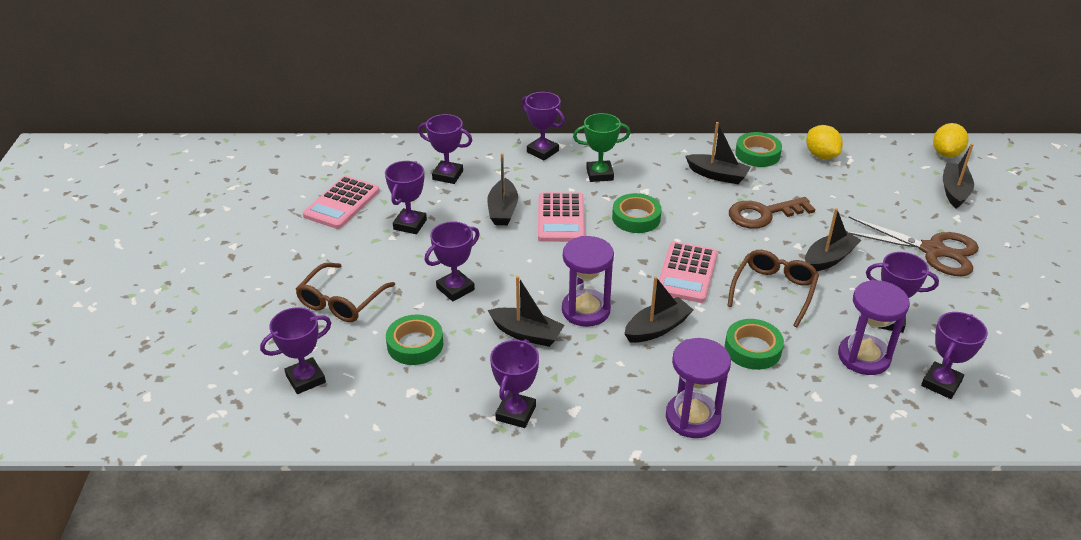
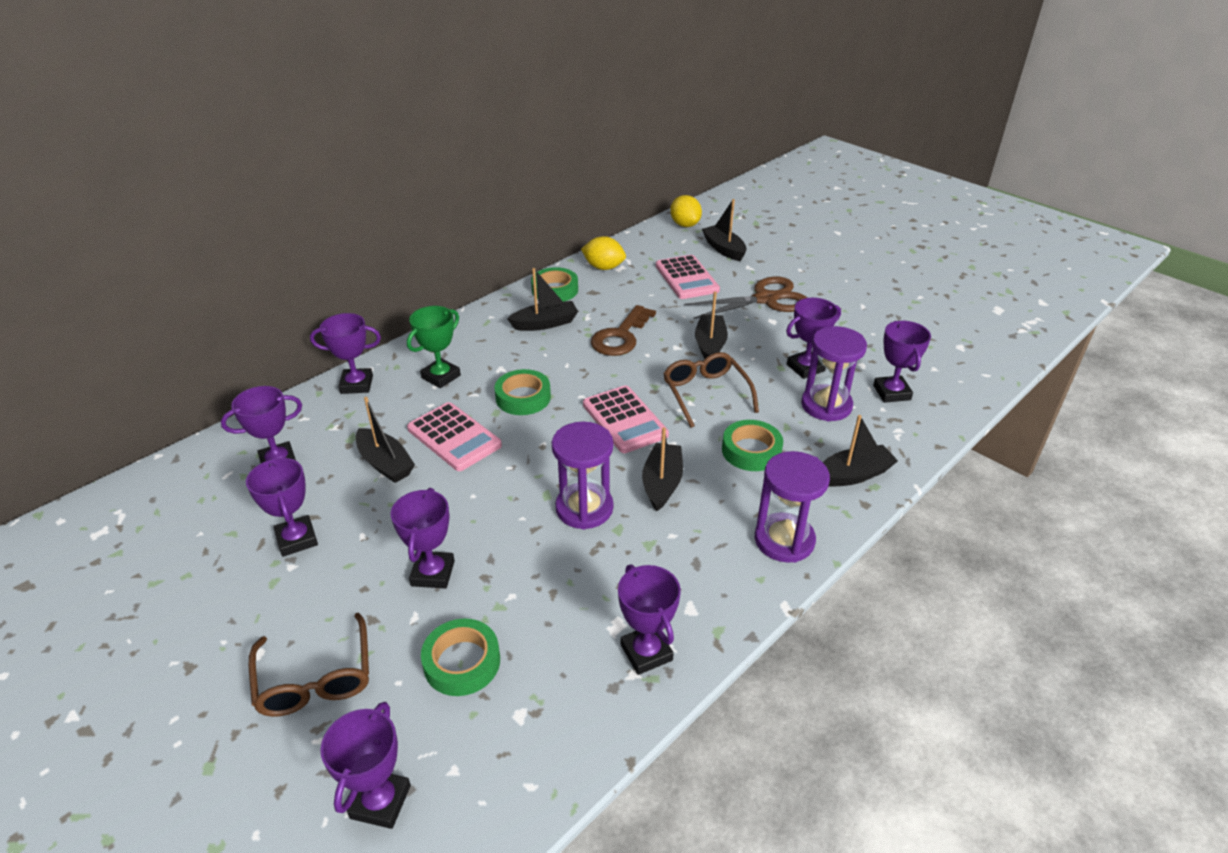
camera: 45 degrees left, 0 degrees up
pink calculator [303,176,380,229] -> pink calculator moved to [656,255,720,299]
black boat [488,276,564,347] -> black boat moved to [823,415,898,486]

